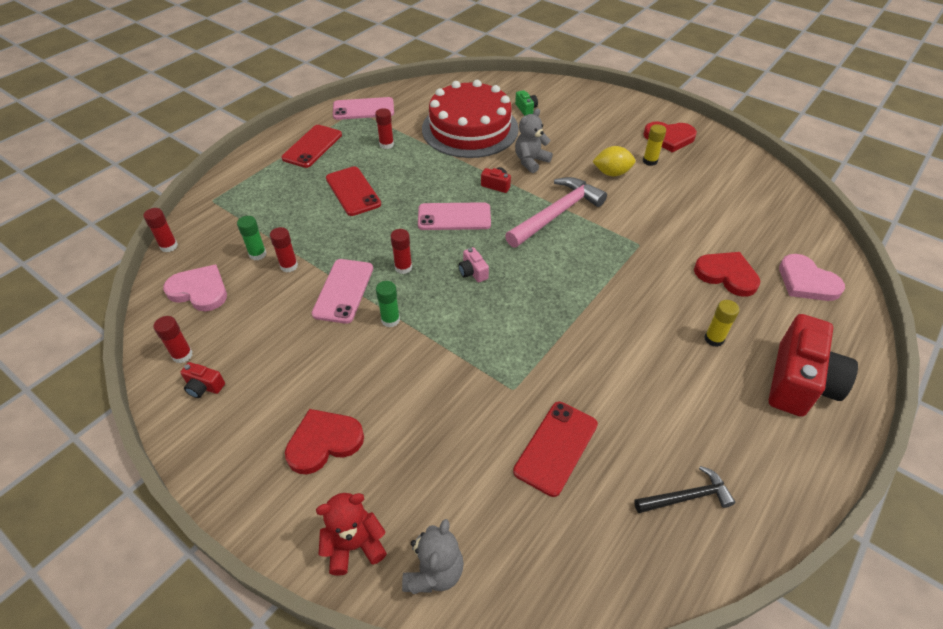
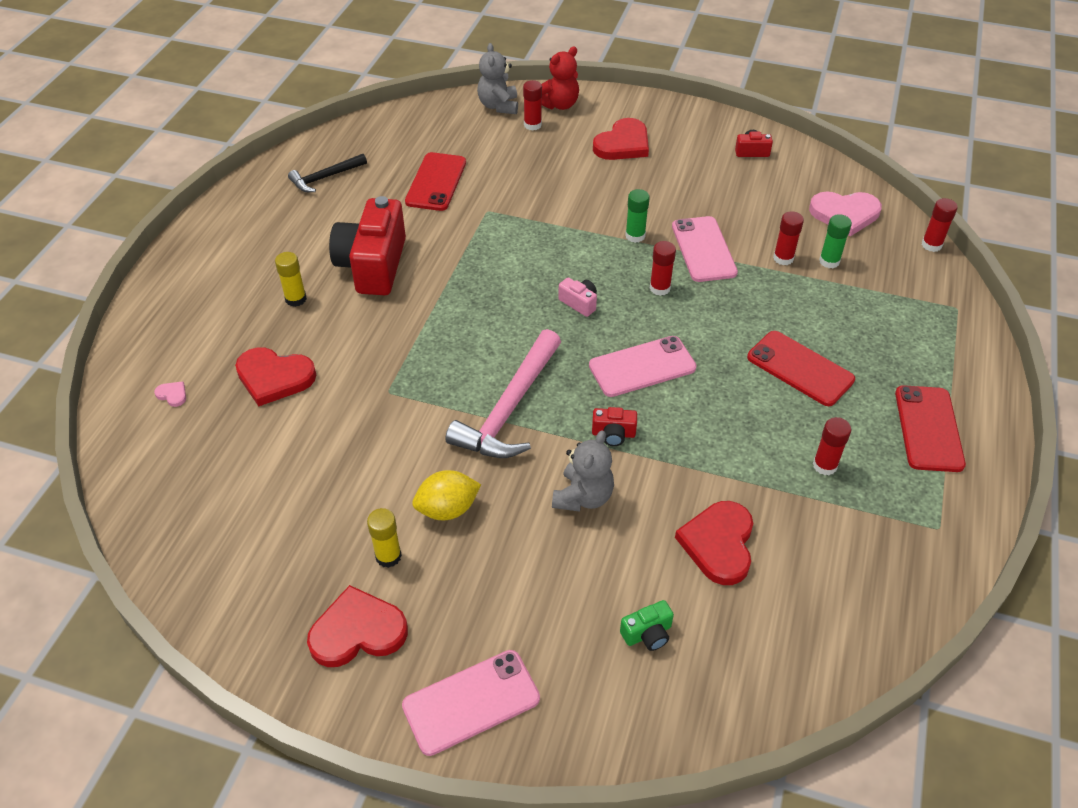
camera: 160 degrees right, 0 degrees up
red glue stick [154,316,193,363] -> red glue stick moved to [523,80,542,131]
pink phone [333,97,394,120] -> pink phone moved to [402,650,540,756]
red cake [422,80,519,158] -> red heart [675,501,753,585]
green camera [515,90,538,116] -> green camera turned 75 degrees counterclockwise [620,600,674,651]
red camera [769,314,858,417] -> red camera moved to [329,196,406,295]
pink heart [779,254,845,301] -> pink heart [154,381,186,407], size x0.42

